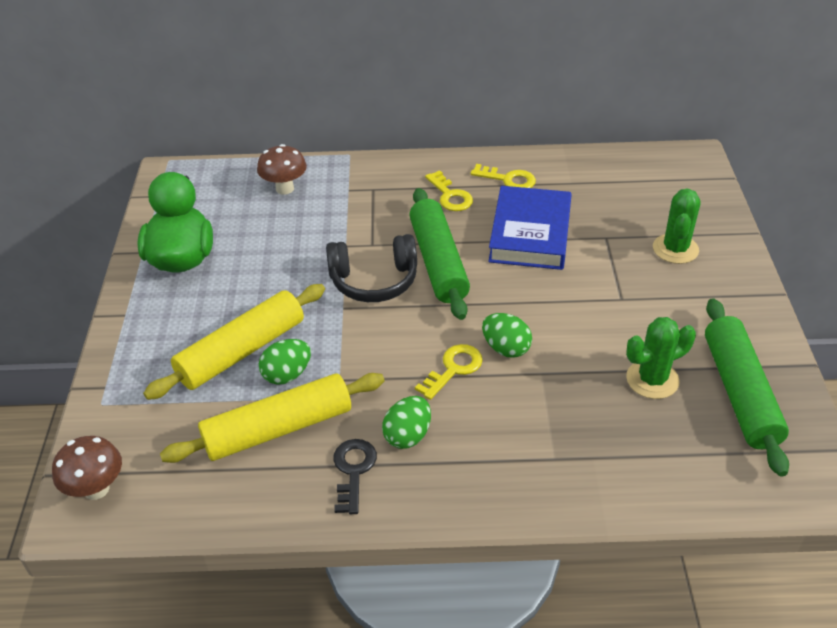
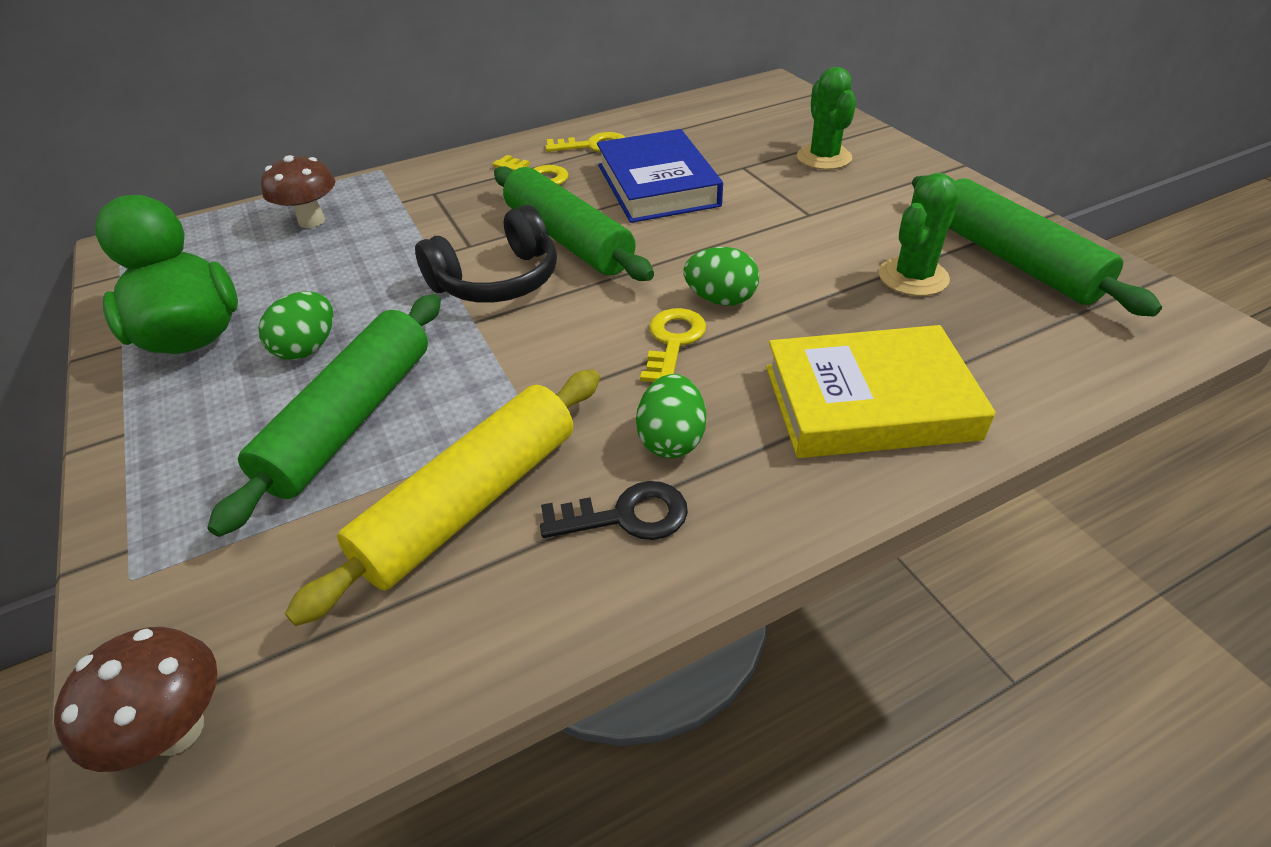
camera: 25 degrees left, 0 degrees up
yellow rolling pin [143,284,325,400] -> green rolling pin [207,294,441,537]
green egg [259,339,311,385] -> green egg moved to [259,291,333,360]
black key [333,439,377,514] -> black key turned 105 degrees clockwise [540,481,688,540]
none -> yellow book [766,325,996,458]

